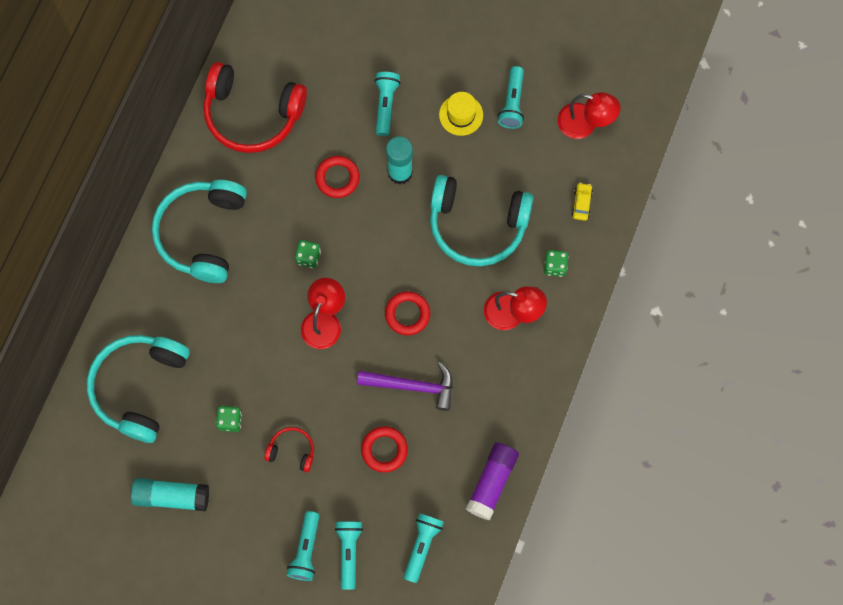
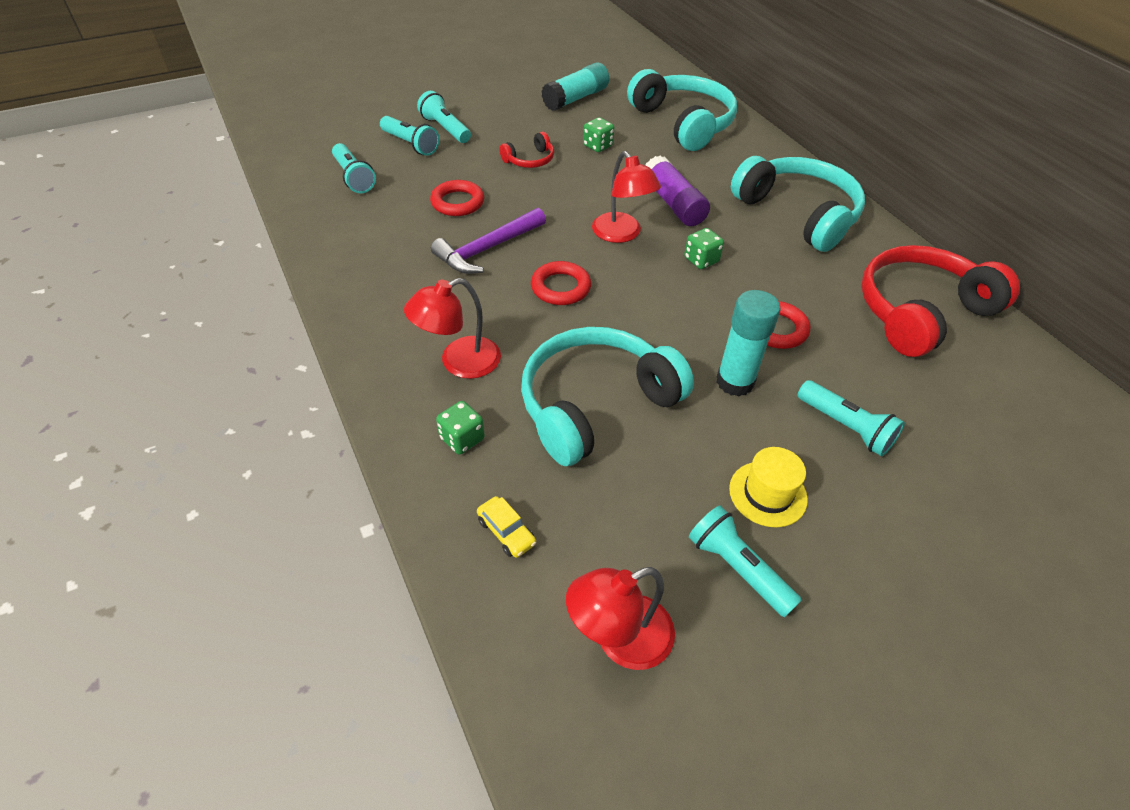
camera: 130 degrees right, 25 degrees down
purple glue stick [466,443,519,520] -> purple glue stick moved to [645,155,710,226]

